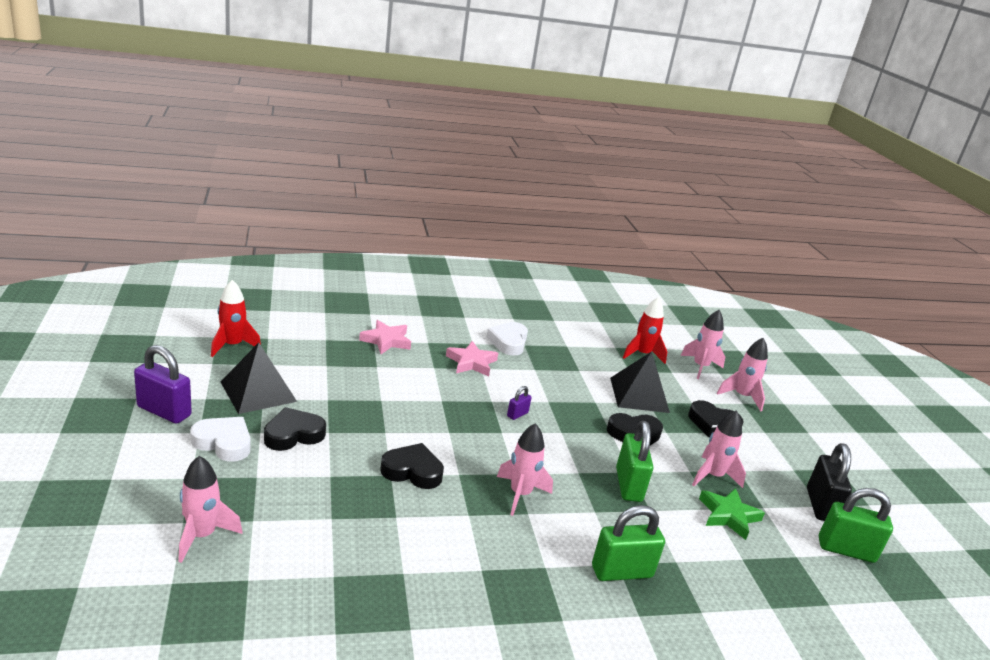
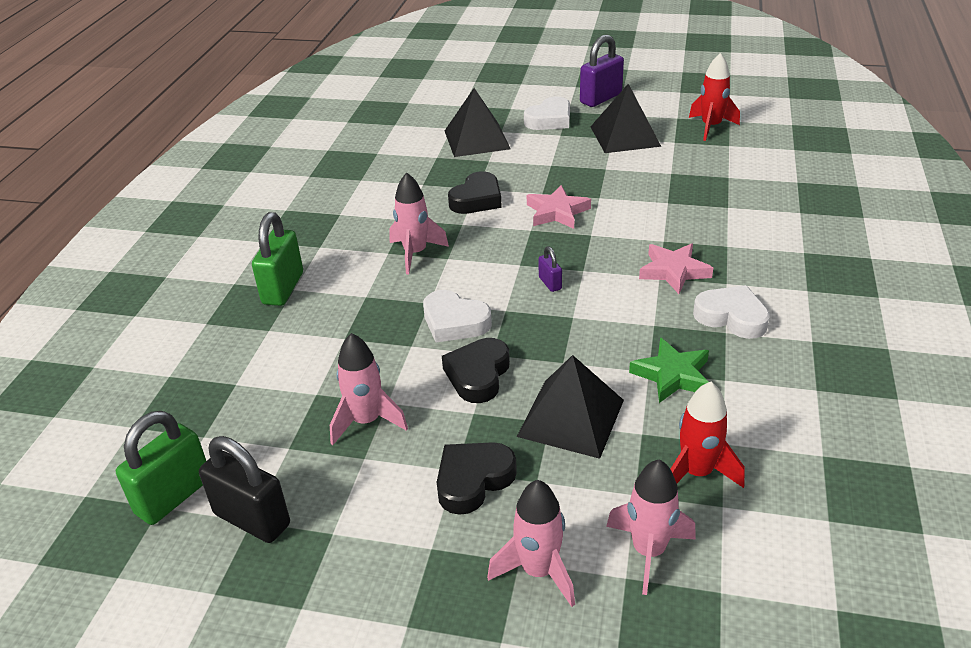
camera: 120 degrees right, 10 degrees up
pink rocket [178,456,243,563] -> none
black heart [264,407,326,451] -> none
pink star [359,320,411,354] -> pink star moved to [527,185,591,229]
green padlock [616,421,653,502] -> none
green star [699,488,765,540] -> green star moved to [629,337,709,403]
none -> white heart [423,290,492,343]
none -> black pyramid [445,88,510,157]

